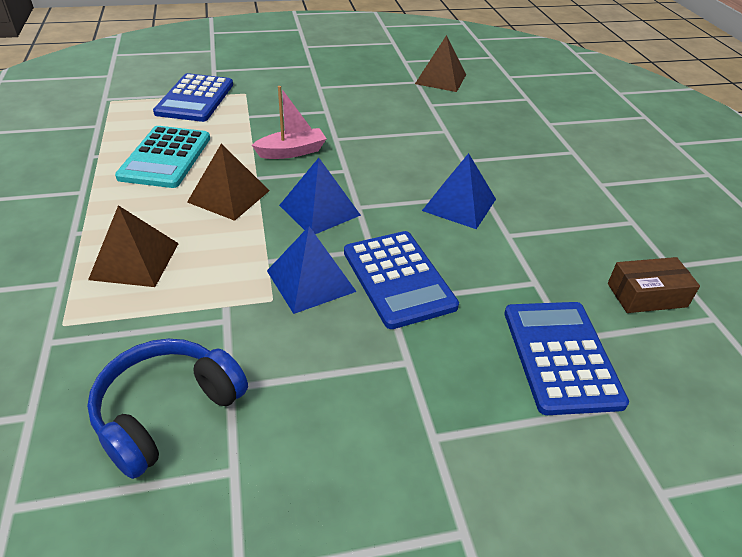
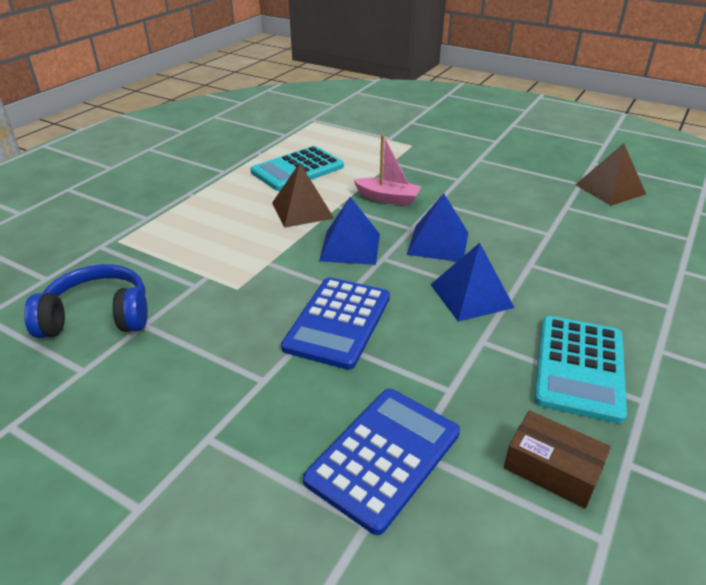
camera: 45 degrees right, 5 degrees down
brown pyramid [88,205,179,287] -> none
blue calculator [153,73,233,122] -> none
blue pyramid [267,226,357,314] -> blue pyramid moved to [407,193,468,262]
none -> turquoise calculator [534,316,627,424]

